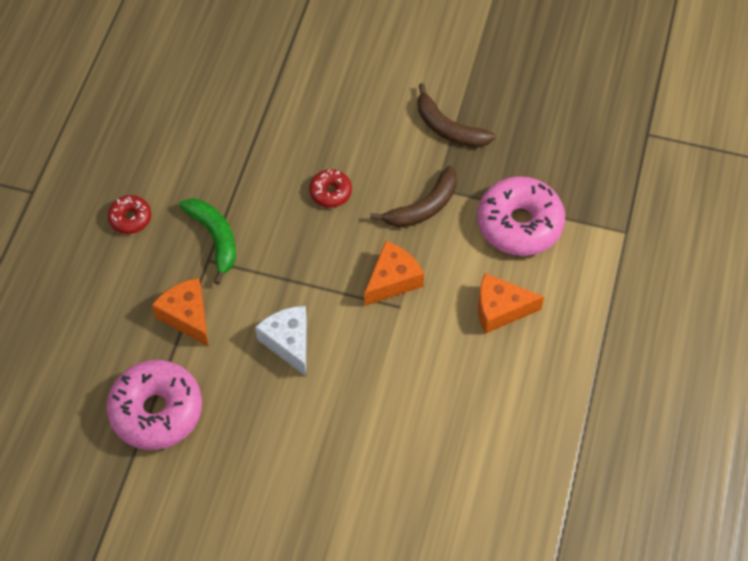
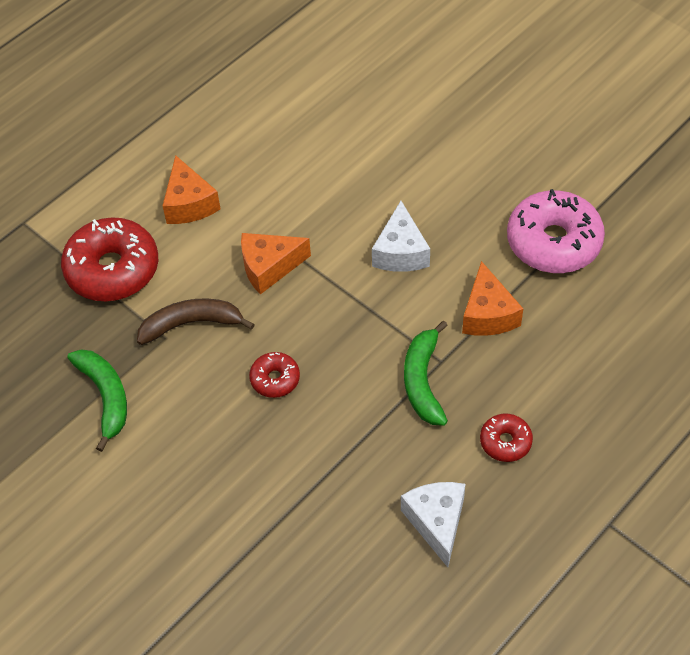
camera: 150 degrees left, 5 degrees down
brown banana [418,83,496,147] -> green banana [67,349,127,452]
pink donut [477,176,565,256] -> red donut [61,217,158,301]
orange cheese [478,273,544,334] -> orange cheese turned 45 degrees clockwise [163,155,220,224]
none -> white cheese [401,482,465,567]

